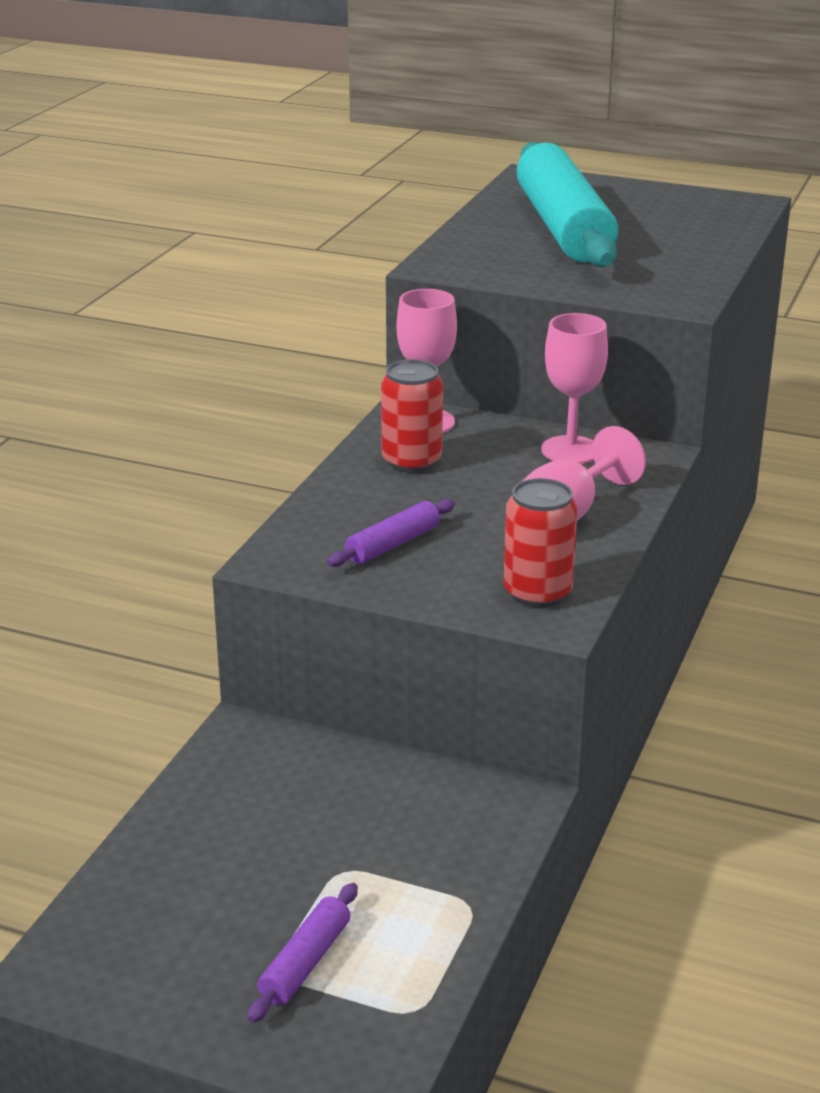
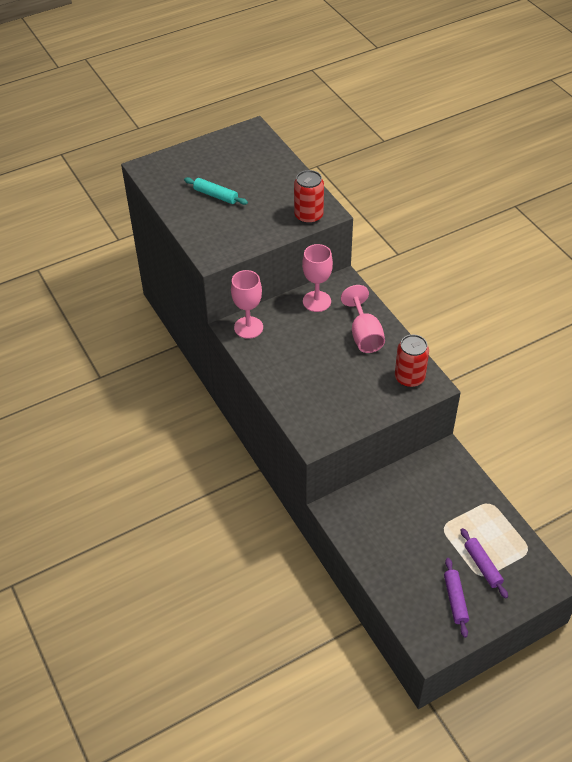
camera: 50 degrees left, 20 degrees up
purple rolling pin [327,499,455,567] -> purple rolling pin moved to [444,558,469,638]
red can [381,359,443,473] -> red can moved to [294,170,324,224]
turquoise rolling pin [517,142,618,267] -> turquoise rolling pin [184,177,248,205], size x0.42

